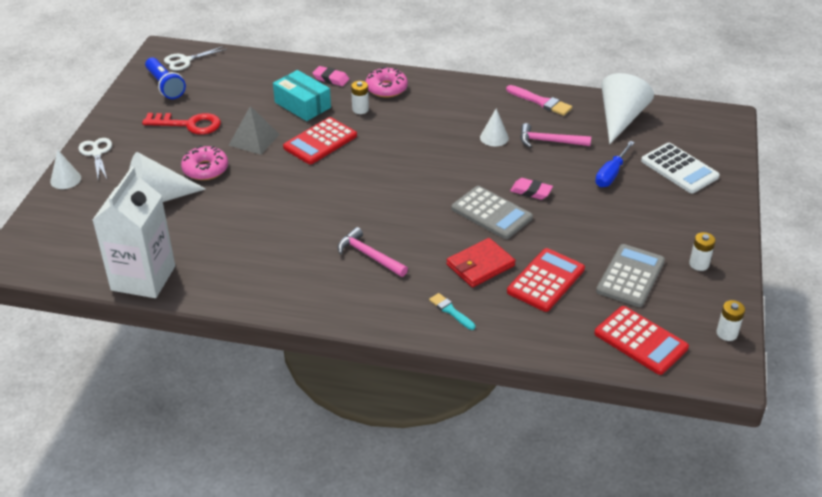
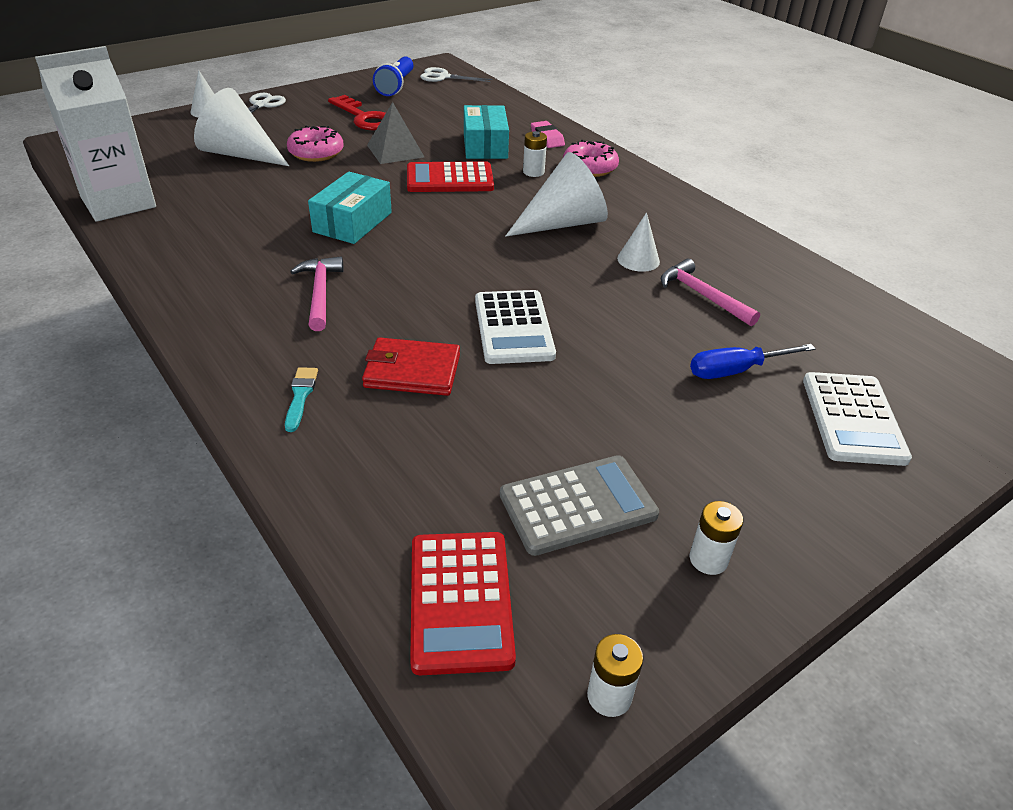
camera: 40 degrees right, 0 degrees up
grey calculator [451,186,533,239] -> white calculator [475,290,556,364]
pink brush [506,85,572,116] -> none
red calculator [507,248,585,312] -> none
pink eraser [510,178,553,200] -> none
white cone [602,73,654,144] -> white cone moved to [505,152,608,237]
none -> turquoise box [308,172,392,244]

